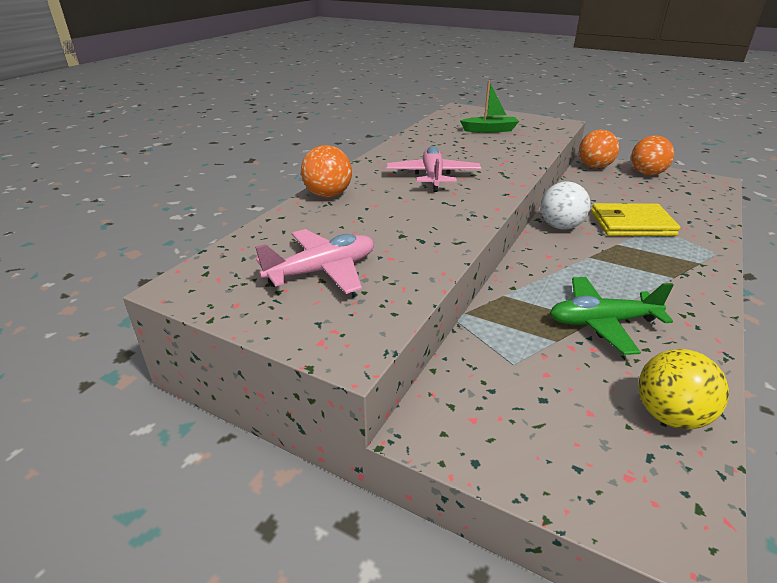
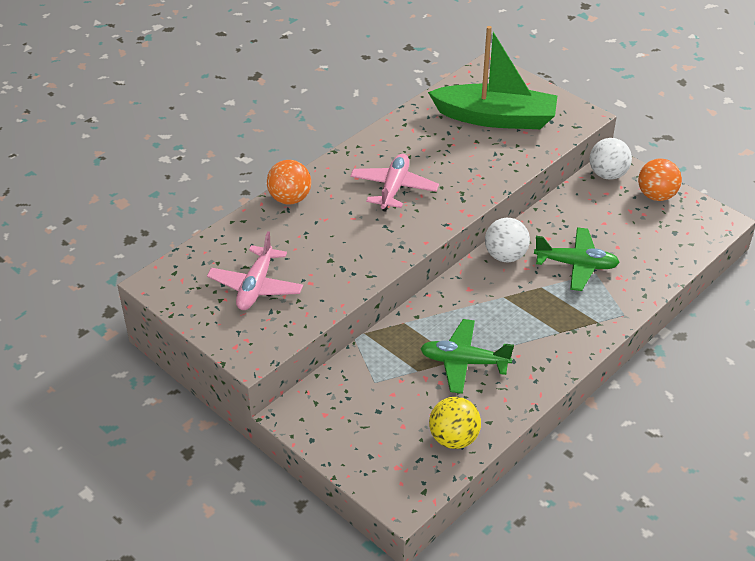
camera: 15 degrees right, 10 degrees up
pink plane [255,229,374,294] -> pink plane turned 120 degrees clockwise [207,231,303,310]
green boat [460,81,519,133] -> green boat [428,26,557,129], size x2.02
orange ball [579,129,619,168] -> white ball [590,138,632,180]
yellow wallet [591,203,680,236] -> green plane [534,227,620,291]

